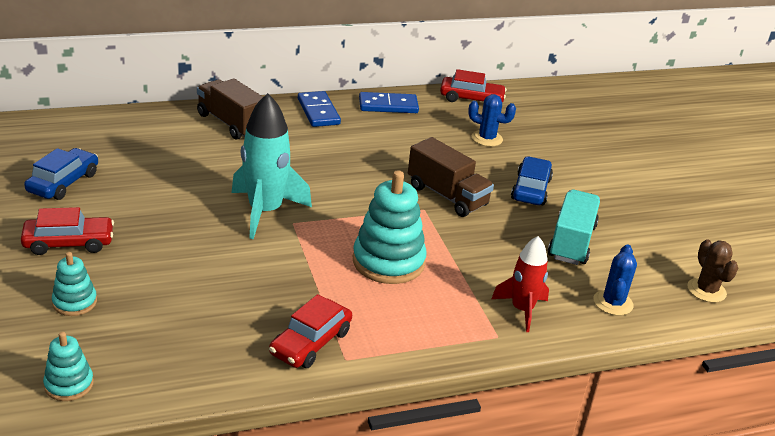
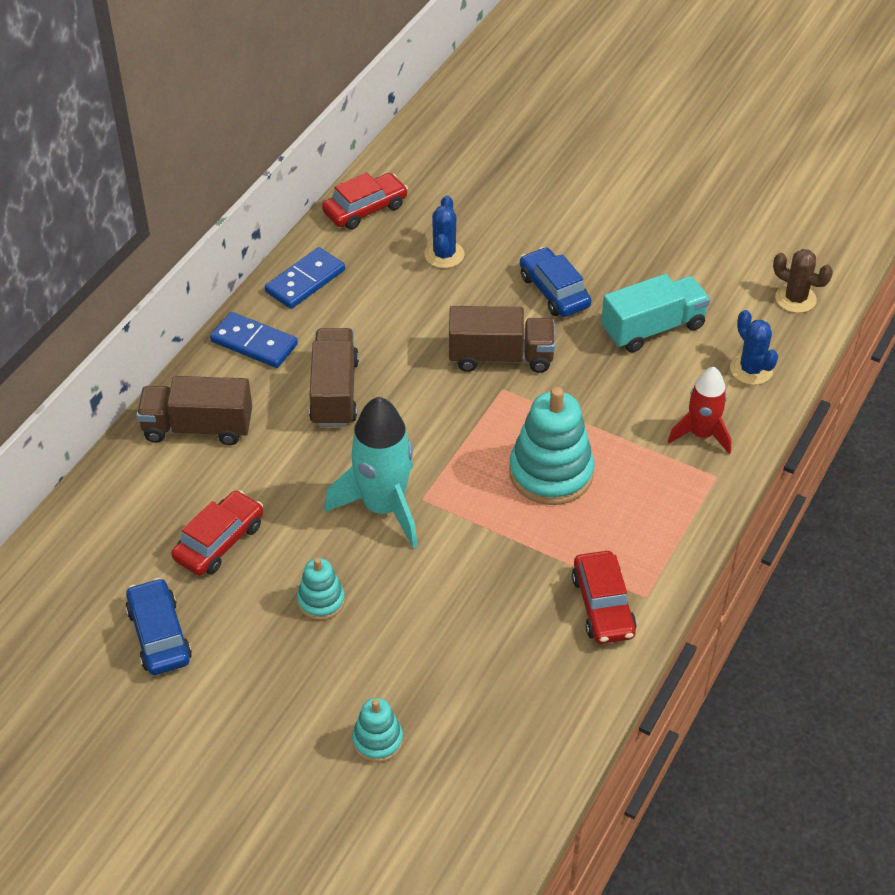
camera: 40 degrees left, 15 degrees up
red car [21,207,114,255] -> red car moved to [171,490,263,576]
turquoise stacking toy [43,332,94,401] -> turquoise stacking toy moved to [297,558,345,620]
blue cactus [468,94,516,147] -> blue cactus turned 60 degrees counterclockwise [424,195,464,268]
turquoise truck [548,189,600,265] -> turquoise truck turned 90 degrees clockwise [601,274,710,352]
none -> brown truck [309,328,359,427]

